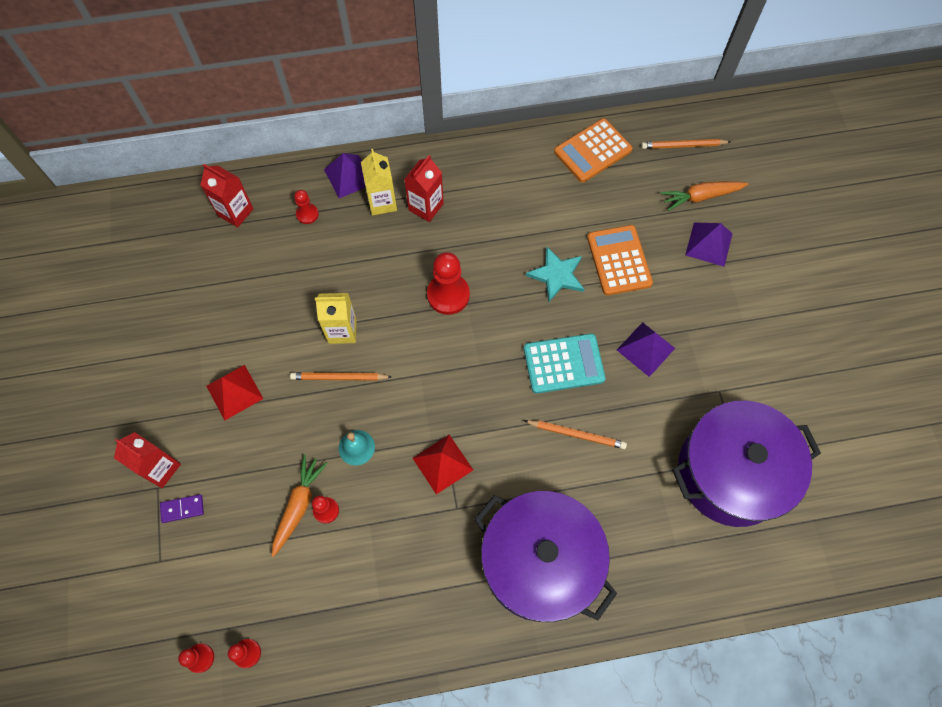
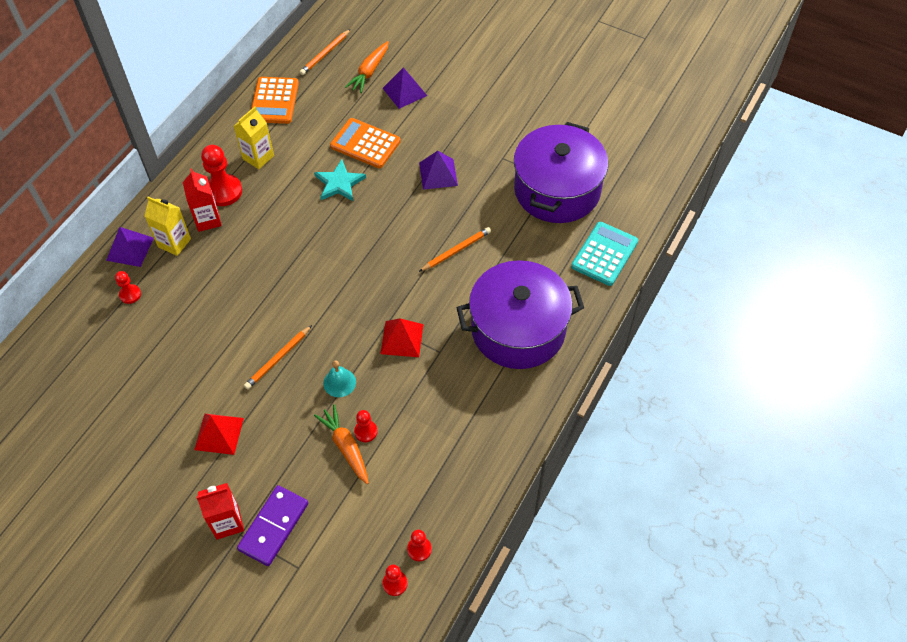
camera: 50 degrees left, 10 degrees down
purple domino [160,494,204,523] -> purple domino [237,485,308,566], size x1.93
red carton [200,164,253,227] -> none
yellow carton [315,293,356,344] -> yellow carton moved to [234,106,274,169]
red pawn [427,252,470,315] -> red pawn moved to [201,145,242,206]
turquoise calculator [524,333,606,394] -> turquoise calculator moved to [571,222,638,286]

